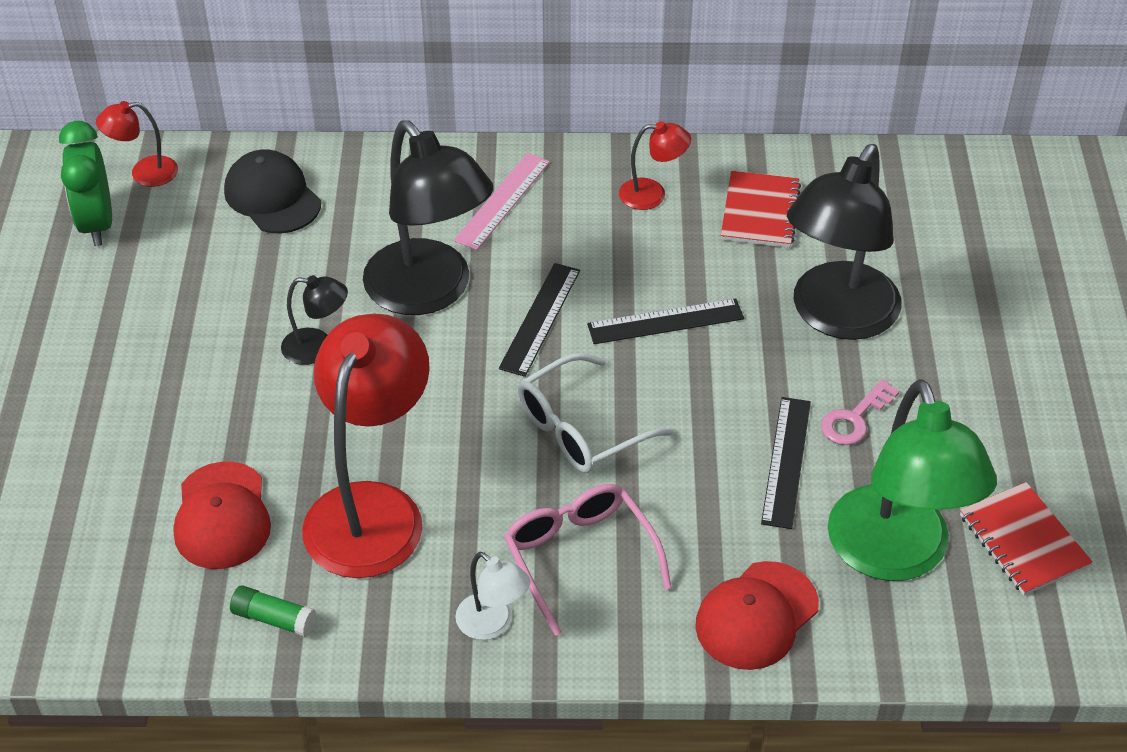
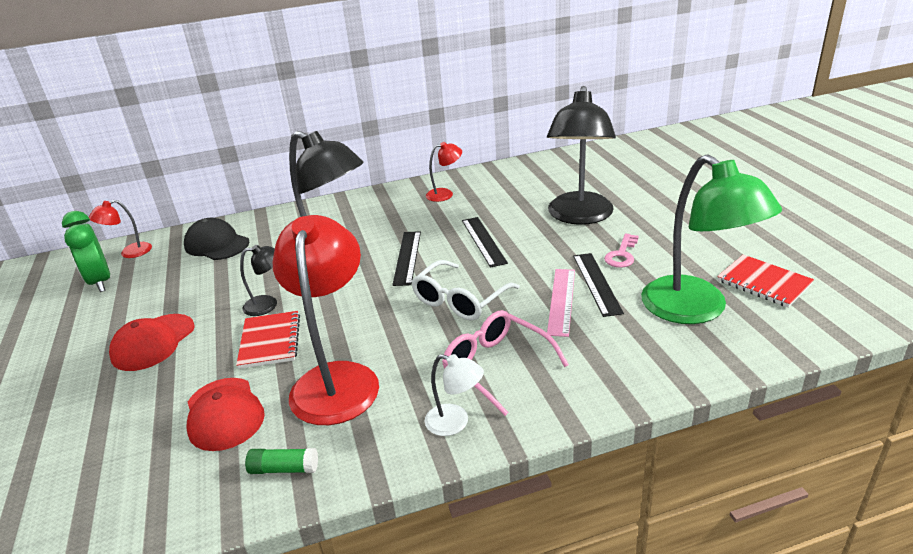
camera: 15 degrees left, 15 degrees down
pink ruler [454,153,550,250] -> pink ruler moved to [547,269,575,337]
black ruler [587,299,744,344] -> black ruler turned 75 degrees counterclockwise [462,217,508,268]
red cap [695,561,819,670] -> red cap moved to [109,314,195,371]
red notebook [721,171,801,248] -> red notebook moved to [236,311,300,369]

